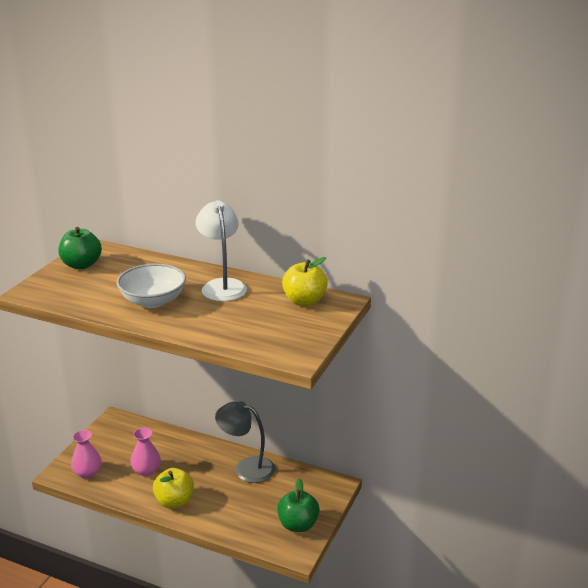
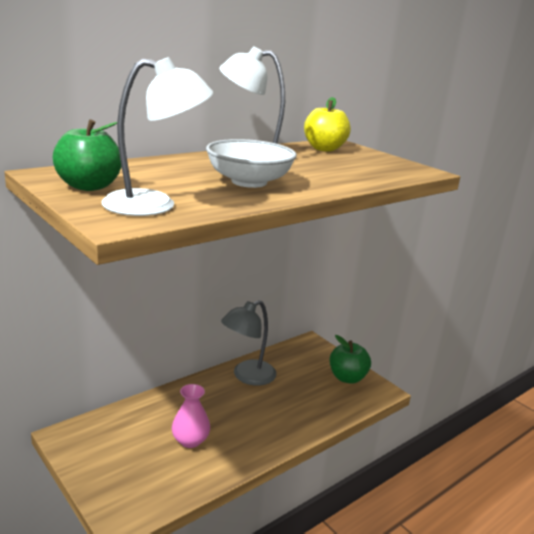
camera: 65 degrees left, 5 degrees down
pink vase [71,430,102,479] -> none
yellow apple [153,468,194,508] -> none
none -> white lamp [101,57,213,216]

